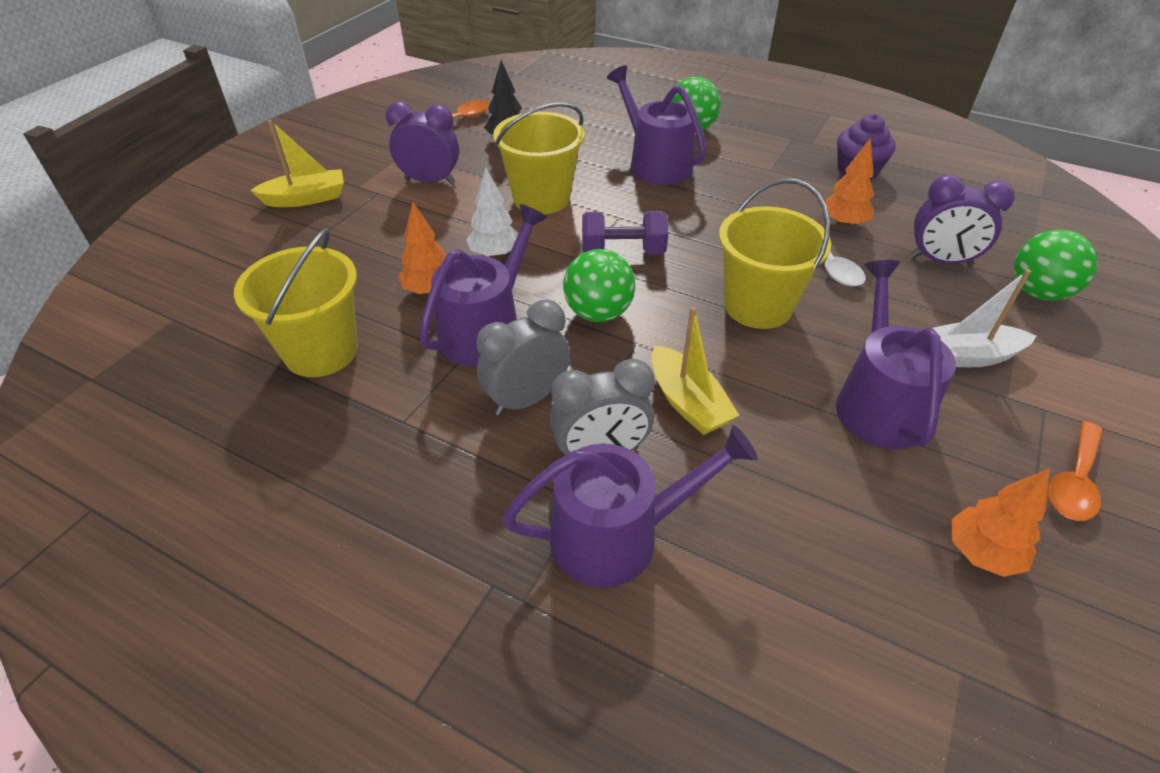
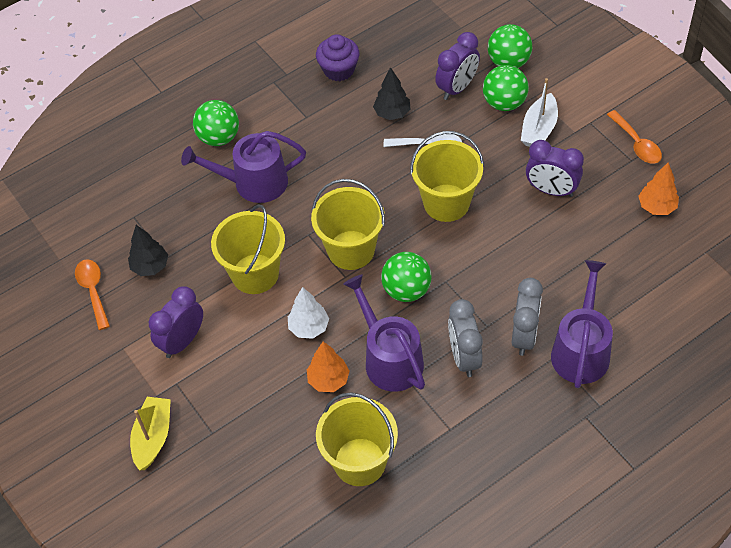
camera: 60 degrees left, 10 degrees up
purple dumbbell [582,211,668,255] -> yellow bucket [311,179,385,270]
yellow boat [652,307,739,435] -> none
orange tree [825,138,874,227] -> black tree [373,67,410,120]
purple watering can [836,260,956,449] -> purple clock [526,140,584,197]
none -> green ball [483,65,529,111]

